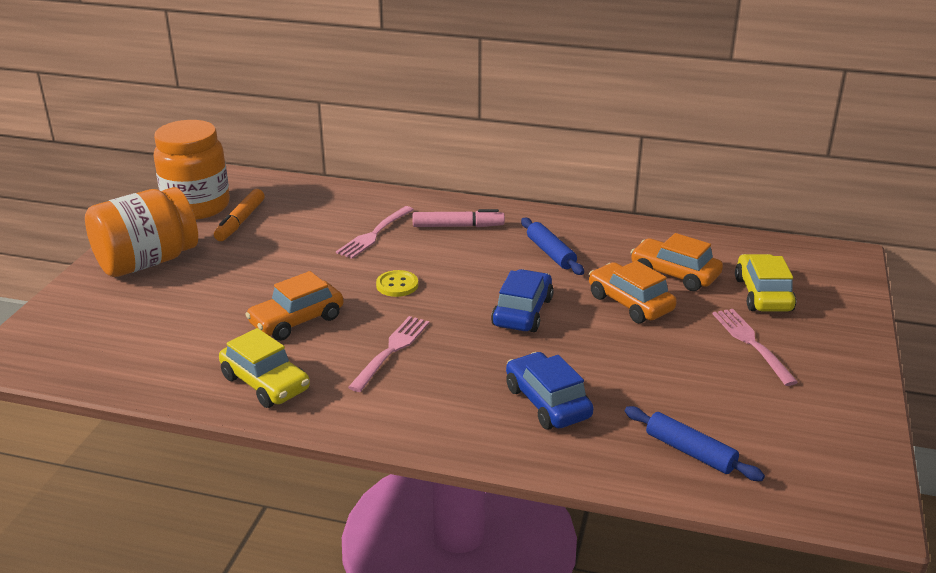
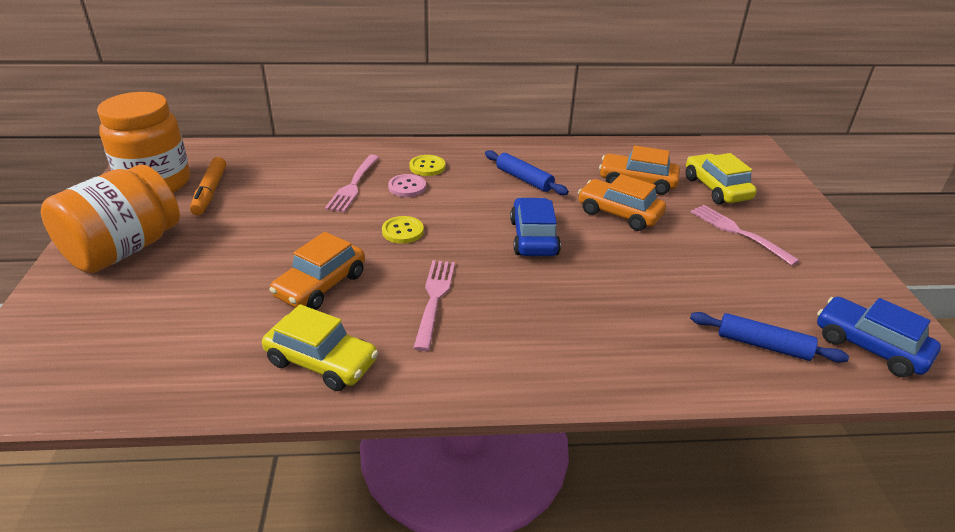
camera: 20 degrees left, 5 degrees up
pink marker [413,209,505,227] -> yellow button [409,155,445,176]
blue car [506,352,594,430] -> blue car moved to [817,297,941,377]
none -> pink button [388,174,426,197]

